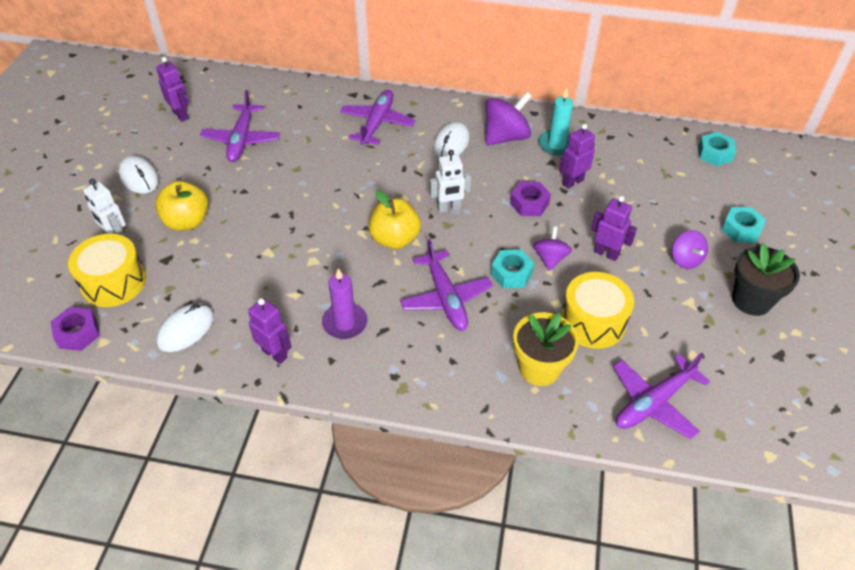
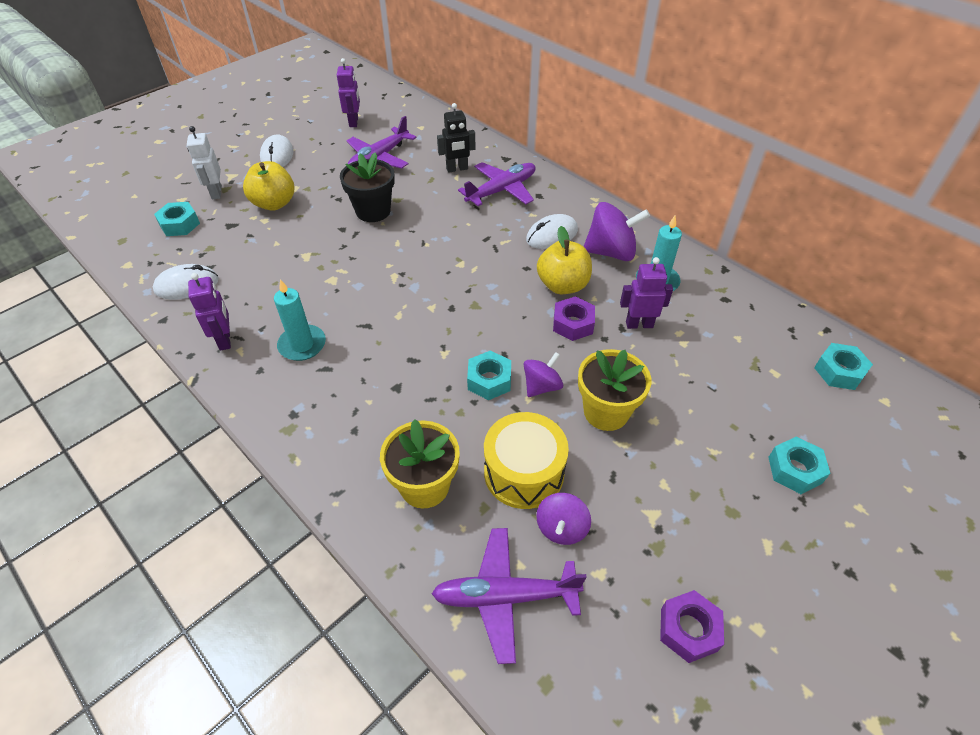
camera: 35 degrees right, 0 degrees up
purple nut [51,307,100,351] -> purple nut moved to [660,590,724,663]
yellow drum [68,234,146,307] -> turquoise nut [154,202,200,236]
purple candle [322,268,368,339] -> turquoise candle [274,279,326,361]
yellow apple [369,190,421,249] -> yellow apple moved to [537,226,592,294]
purple plane [400,239,493,331] -> none
white robot [430,150,471,213] -> none
purple robot [591,196,637,261] -> yellow flower pot [578,349,651,431]
purple spinning top [672,230,708,269] -> purple spinning top moved to [536,493,591,545]
black flower pot [732,243,800,316] -> black flower pot moved to [340,152,395,222]
none -> black robot [437,103,476,173]

